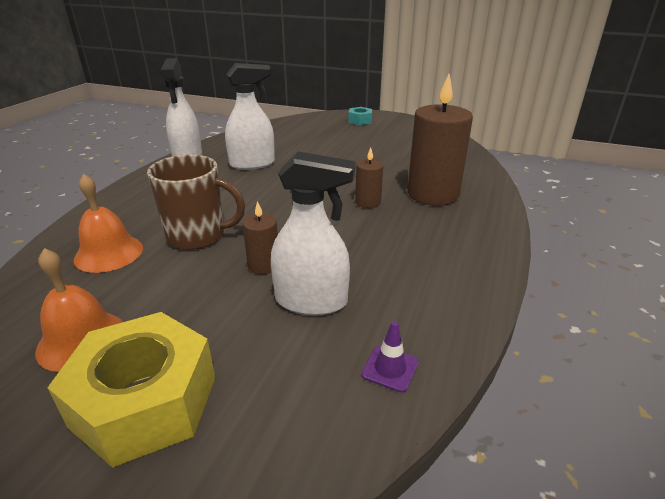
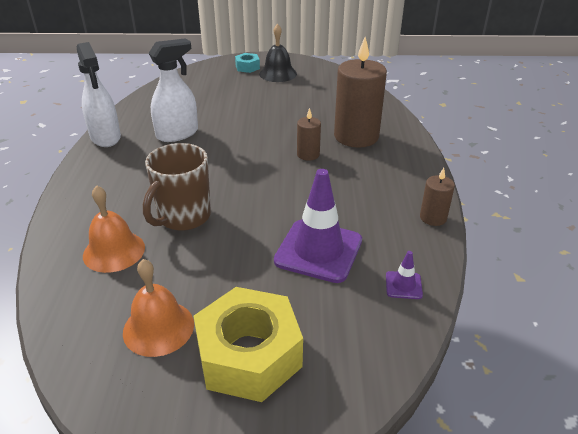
camera: 20 degrees left, 5 degrees up
brown mug [147,155,245,250] -> brown mug turned 135 degrees clockwise [143,143,211,231]
brown candle [242,201,278,274] -> brown candle moved to [420,168,455,226]
white spray bottle [271,151,355,316] -> purple traffic cone [274,169,362,283]
none -> black bell [259,24,297,82]

